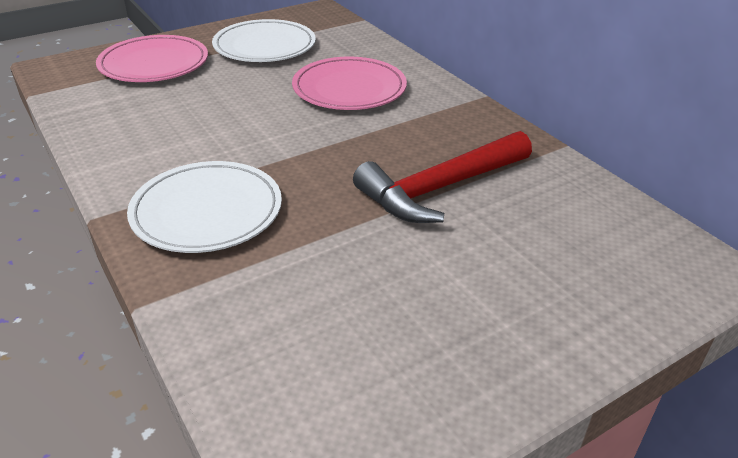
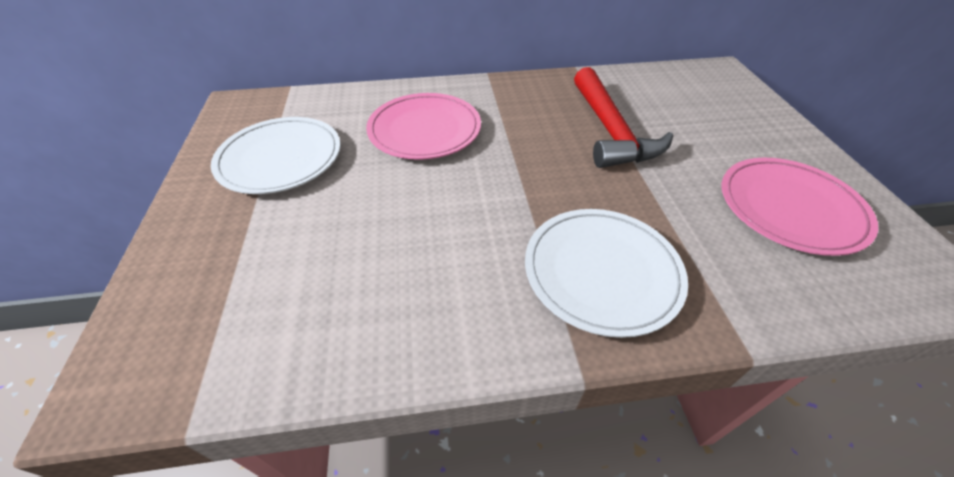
camera: 65 degrees left, 10 degrees up
pink plate [96,35,208,82] -> pink plate moved to [722,158,878,256]

